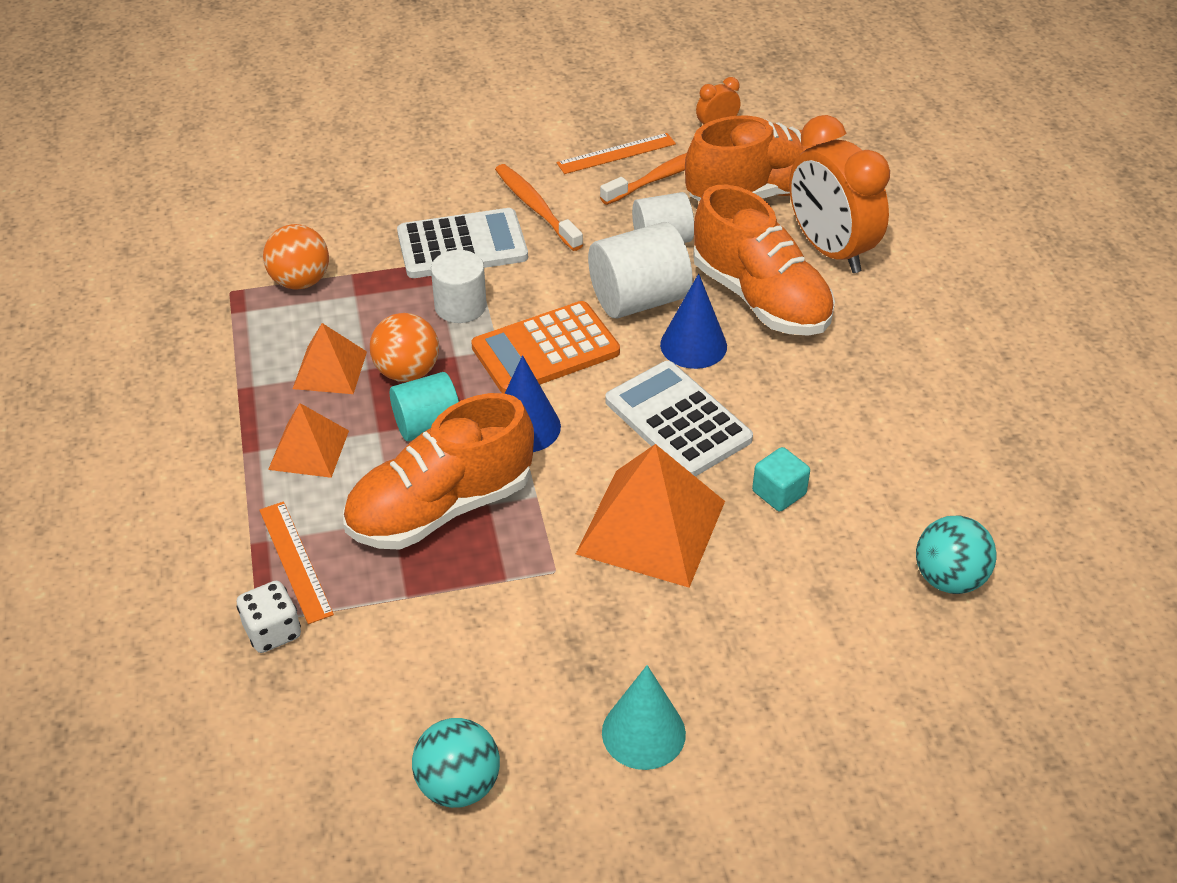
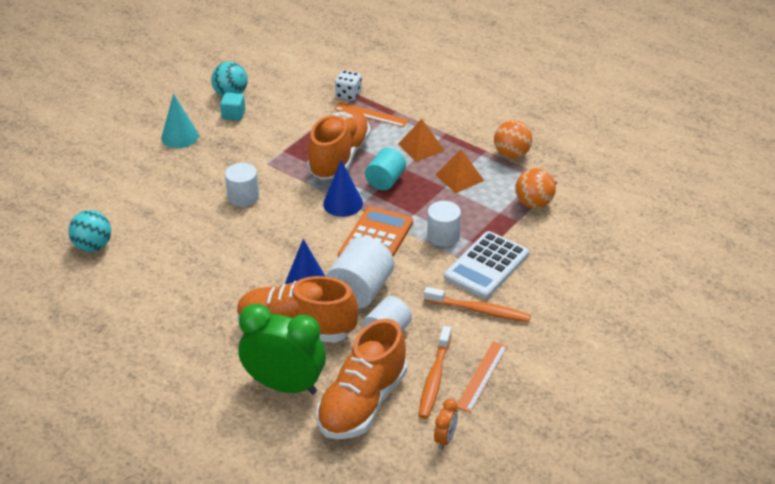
camera: 140 degrees right, 5 degrees down
orange ball [370,313,439,382] -> orange ball moved to [494,120,532,159]
orange pyramid [576,444,725,588] -> white cylinder [225,163,259,207]
white calculator [605,361,753,477] -> none
turquoise cube [752,447,810,511] -> turquoise cube moved to [220,92,245,121]
orange clock [789,115,890,273] -> green clock [238,304,326,394]

